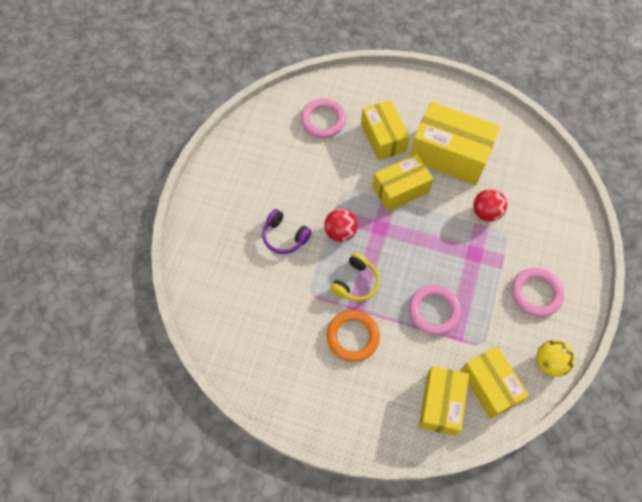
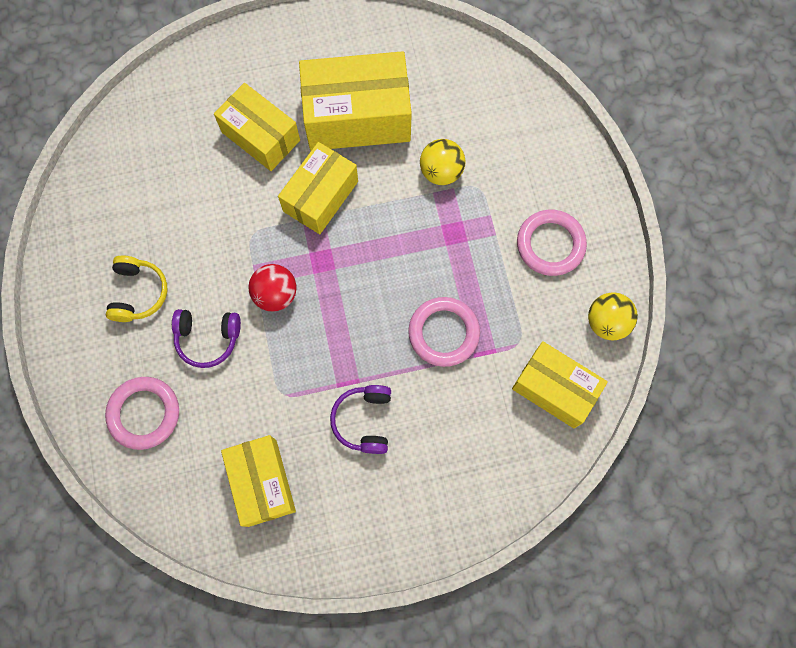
camera: 30 degrees left, 10 degrees up
pink ring [300,99,346,138] -> pink ring moved to [105,377,179,450]
orange ring [326,310,380,362] -> purple headphones [330,385,391,454]
yellow headphones [330,252,380,301] -> yellow headphones moved to [106,256,167,322]
yellow box [419,366,469,436] -> yellow box moved to [221,435,296,527]
red ball [473,189,507,222] -> yellow ball [420,139,466,185]

